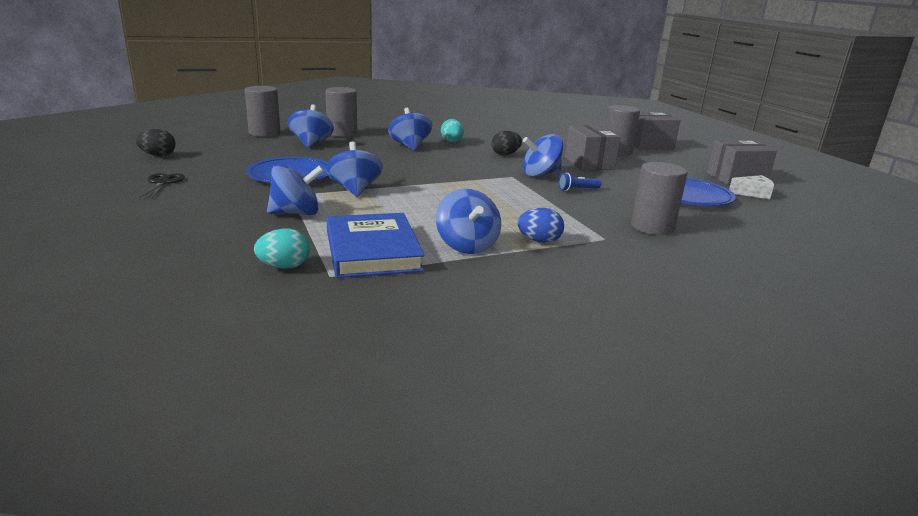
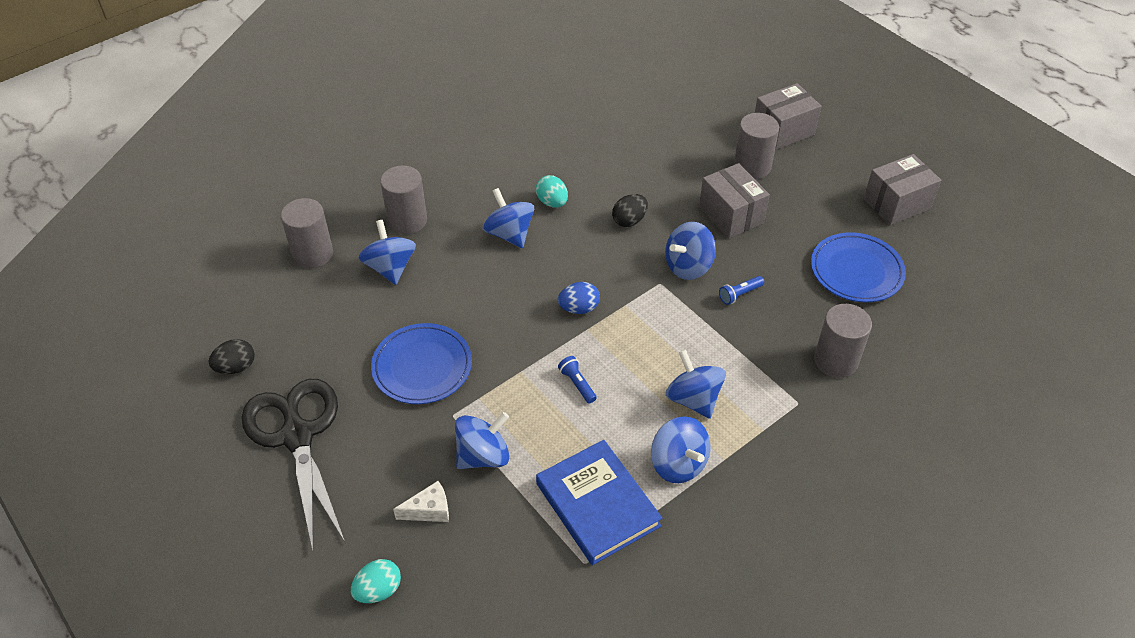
camera: 15 degrees left, 25 degrees up
black scissors [139,173,185,199] -> black scissors [241,379,345,550], size x2.39
turquoise egg [254,229,310,268] -> turquoise egg moved to [351,559,401,603]
blue spinning top [326,141,383,197] -> blue spinning top moved to [665,350,726,419]
blue egg [518,208,564,243] -> blue egg moved to [558,282,600,314]
white cheese [729,175,774,199] -> white cheese moved to [393,481,449,522]
none -> blue flashlight [558,356,597,403]

